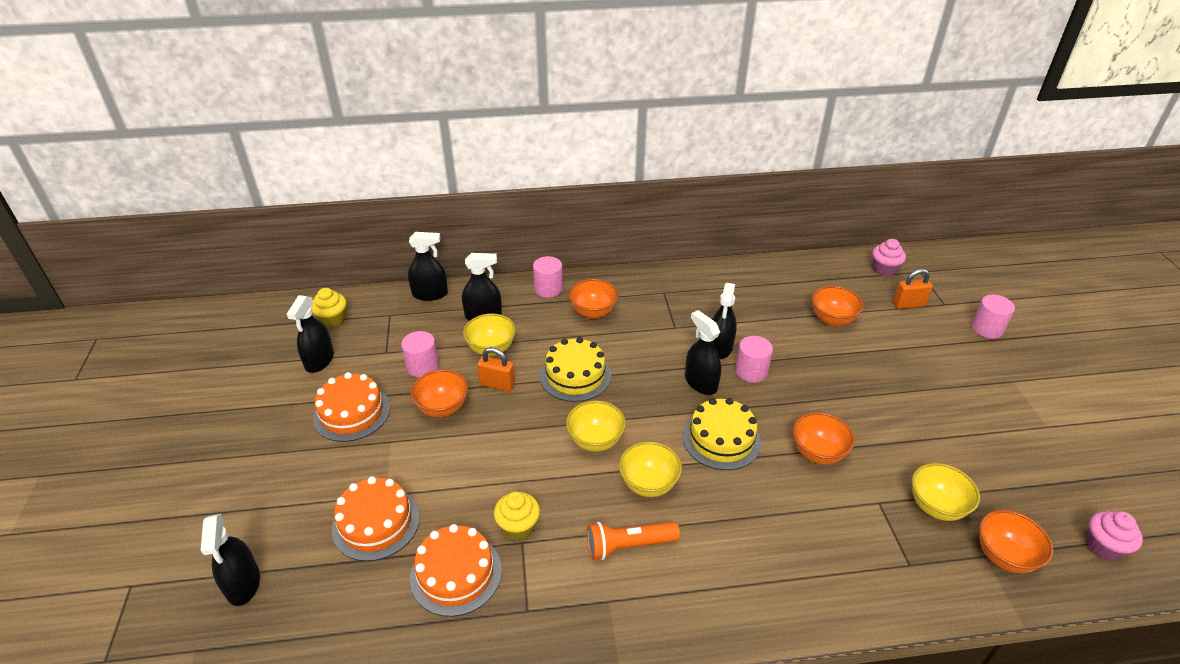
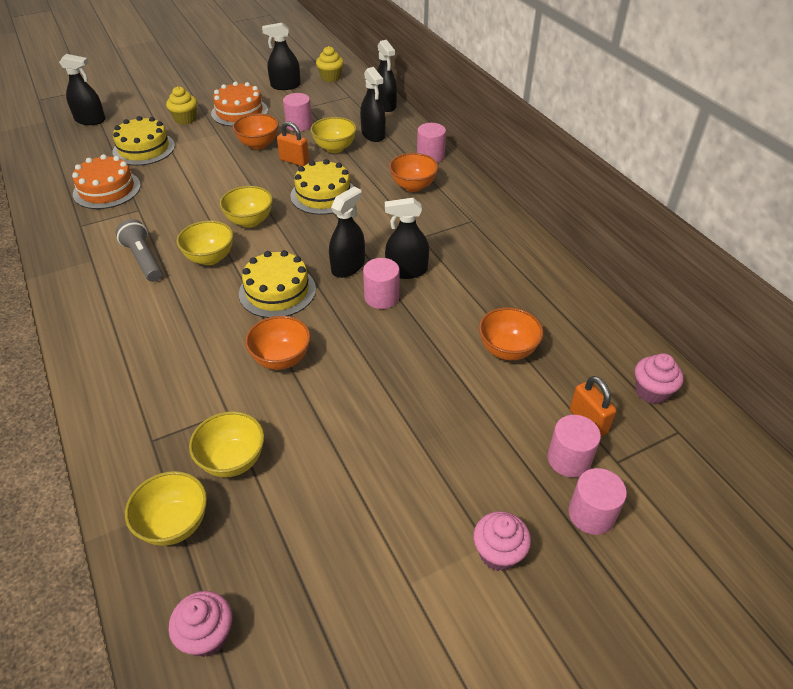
camera: 70 degrees right, 5 degrees up
black spray bottle [201,514,260,606] -> black spray bottle turned 135 degrees counterclockwise [59,54,106,125]
orange cake [332,476,420,561] -> yellow cake [112,116,175,166]
orange padlock [477,347,515,392] -> orange padlock turned 60 degrees counterclockwise [277,121,309,166]
yellow cupcake [494,491,540,540] -> yellow cupcake moved to [166,86,197,125]
orange flashlight [587,522,680,560] -> grey flashlight [116,219,162,282]
orange bowl [979,510,1053,573] -> yellow bowl [125,471,207,546]
none -> pink cupcake [474,511,531,571]
none -> pink cylinder [548,415,601,477]

